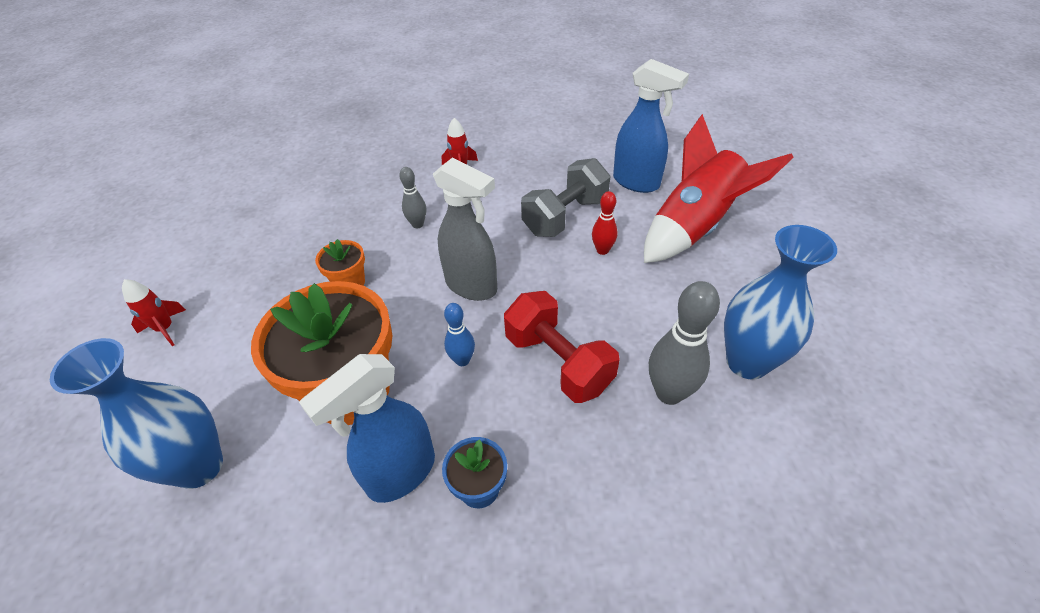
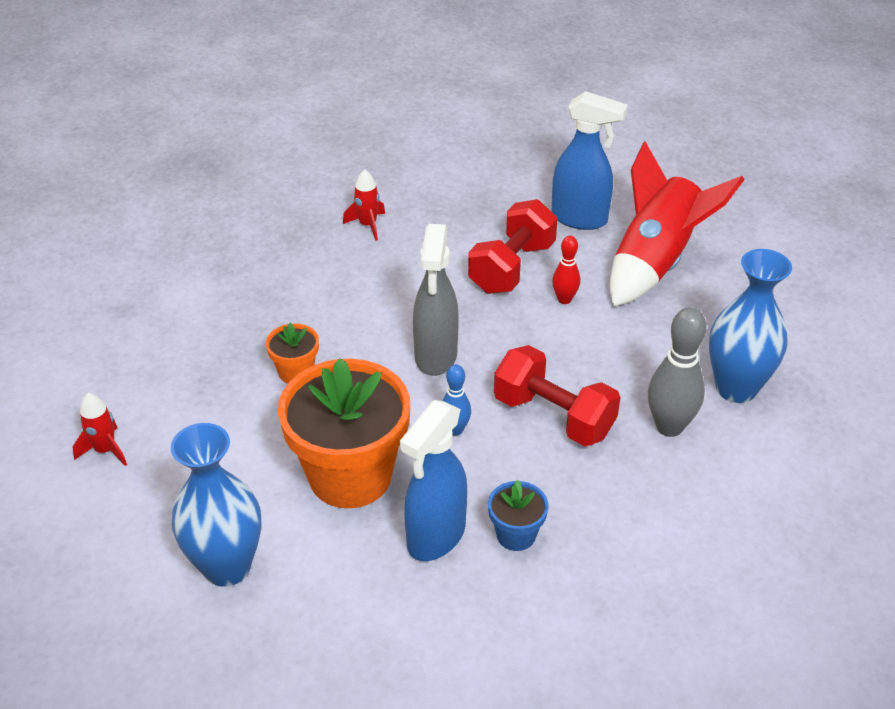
camera: 15 degrees left, 5 degrees down
grey bowling pin [399,167,426,228] -> none
grey spray bottle [433,157,497,301] -> grey spray bottle turned 75 degrees clockwise [413,224,459,376]
grey dumbbell [521,158,610,237] -> red dumbbell [468,199,558,294]

